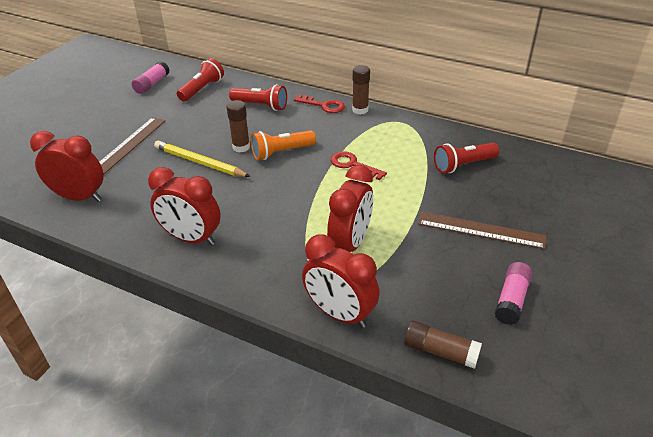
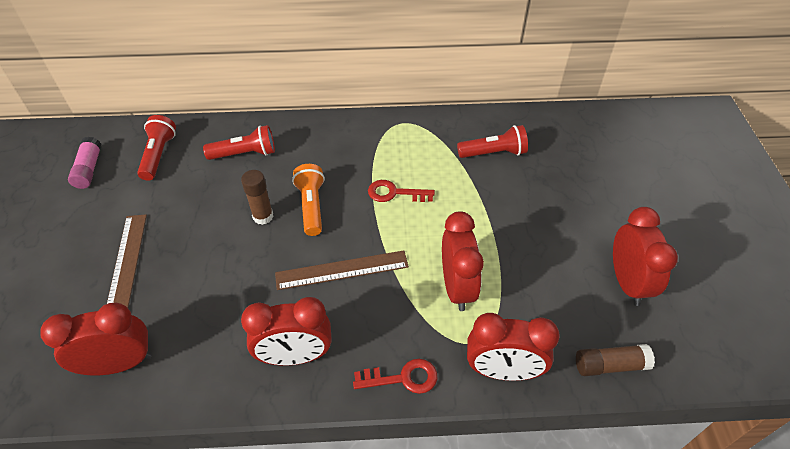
camera: 30 degrees left, 10 degrees up
yellow pencil [154,140,251,177] -> none
orange flashlight [251,130,316,160] -> orange flashlight turned 135 degrees clockwise [292,164,325,236]
red key [294,95,345,113] -> red key moved to [353,359,437,394]
brown glue stick [352,65,370,115] -> none
brown ruler [418,212,546,249] -> brown ruler moved to [275,250,409,290]
red flashlight [434,143,499,173] -> red flashlight turned 135 degrees counterclockwise [457,125,528,158]
pink glue stick [494,262,532,325] -> red clock [613,207,678,306]

